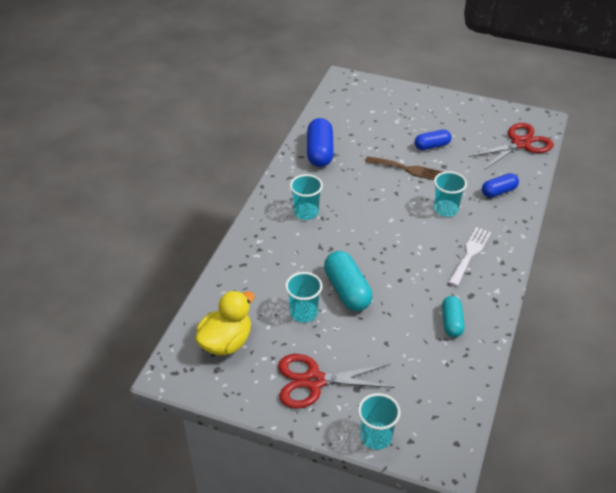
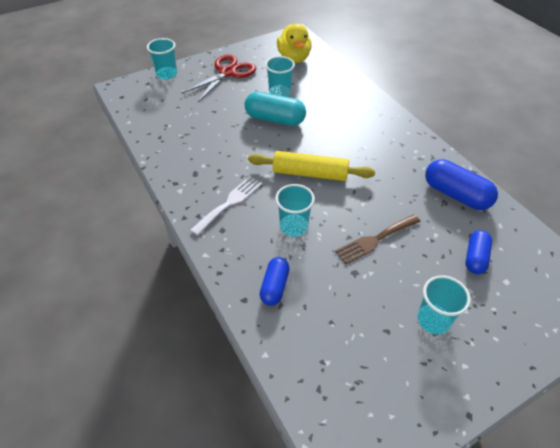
camera: 130 degrees right, 5 degrees up
turquoise cup [290,174,323,220] -> turquoise cup moved to [417,275,471,334]
blue capsule [415,129,451,150] -> blue capsule moved to [465,230,492,274]
turquoise capsule [442,296,465,337] -> none
white fork [448,227,491,286] -> white fork turned 120 degrees counterclockwise [191,176,262,235]
red scissors [468,123,554,170] -> none
none -> yellow rolling pin [248,151,375,181]

